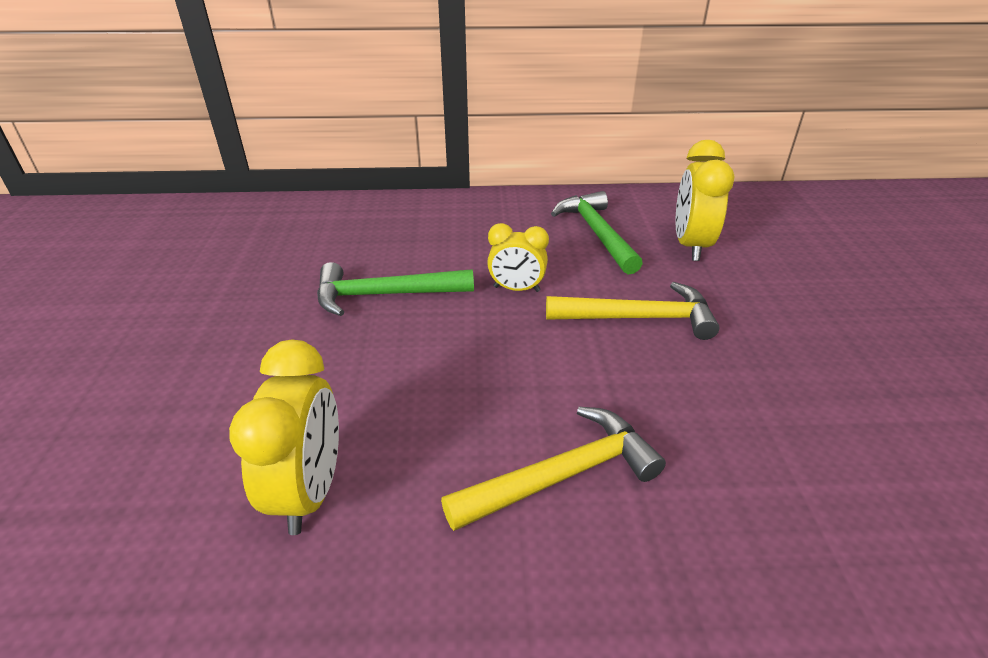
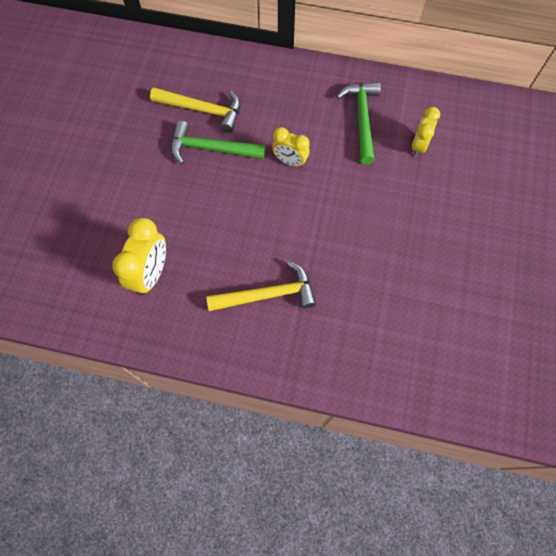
camera: 15 degrees right, 30 degrees up
yellow hammer [546,282,720,340] -> yellow hammer moved to [150,88,241,133]
yellow clock [675,140,735,261] -> yellow clock [412,107,440,157], size x0.65

